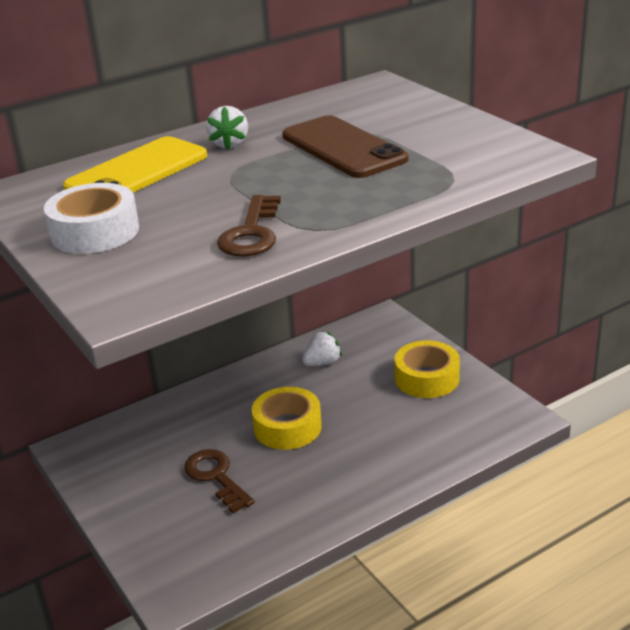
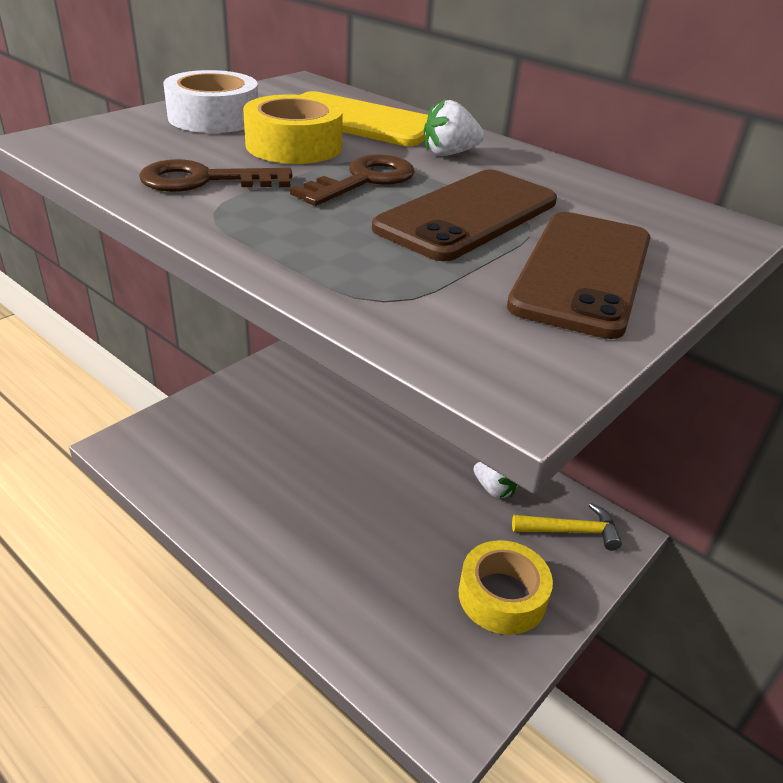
camera: 70 degrees right, 5 degrees up
brown key [184,449,255,513] -> brown key moved to [290,154,415,206]
yellow tape [252,387,322,450] -> yellow tape moved to [243,94,343,164]
none -> brown phone [507,212,651,339]
none -> yellow hammer [512,503,622,551]

